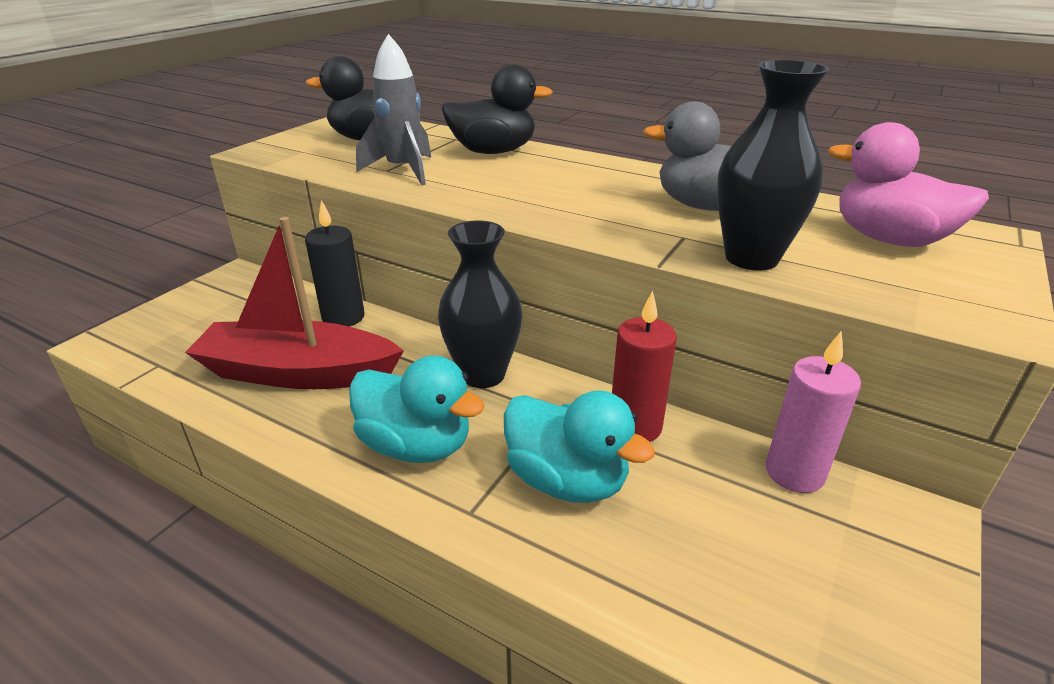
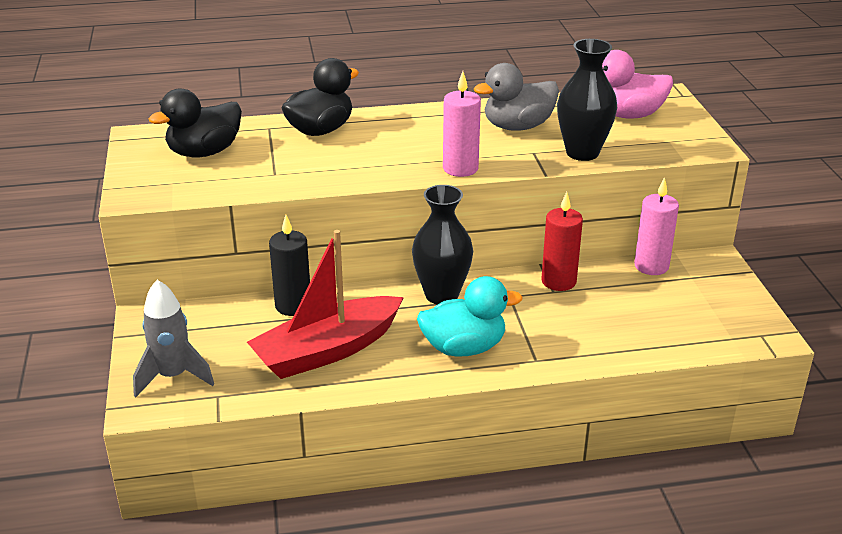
camera: 40 degrees left, 0 degrees up
grey rocket [356,34,431,185] -> grey rocket moved to [133,280,214,397]
turquoise duck [504,390,655,503] -> none
none -> pink candle [443,71,481,177]

